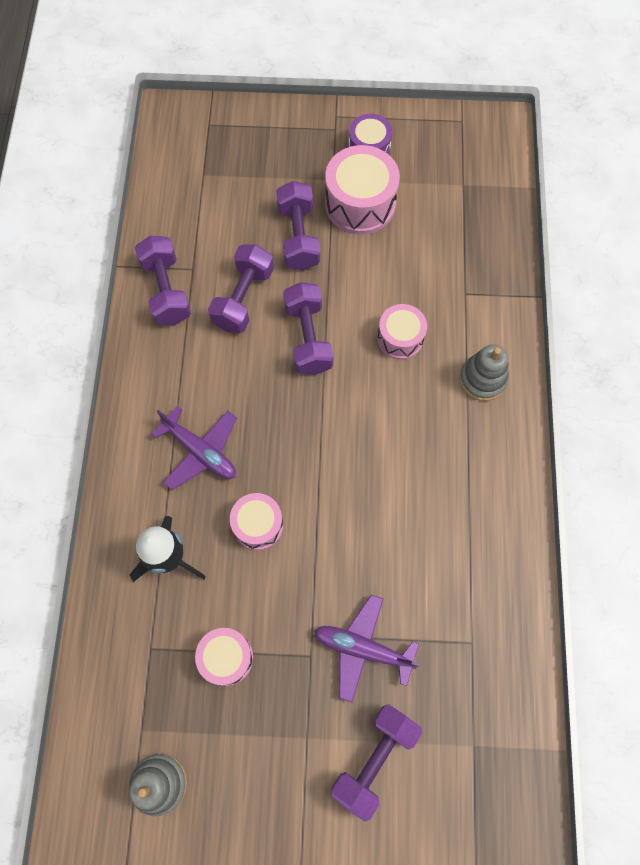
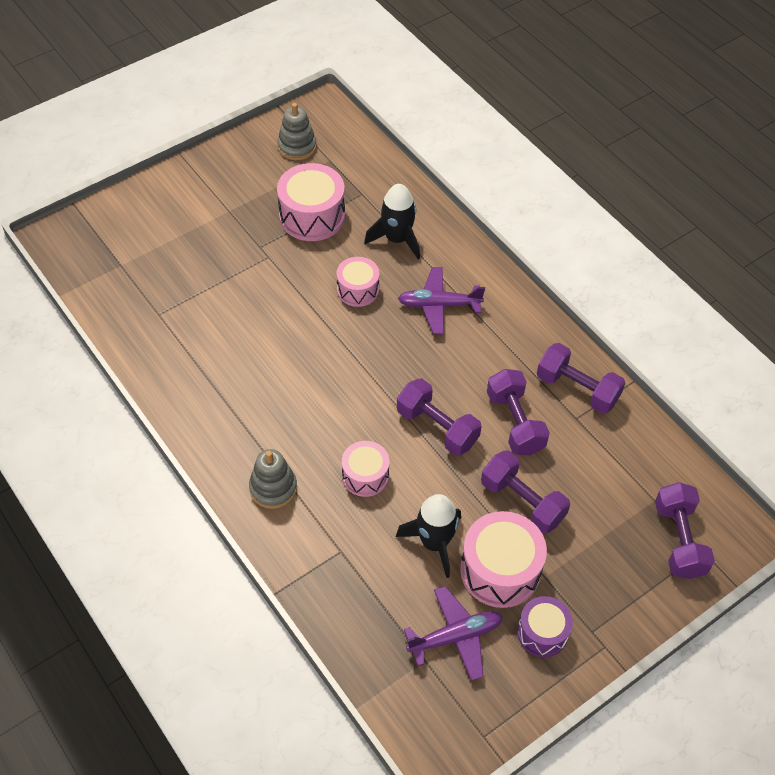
camera: 140 degrees right, 15 degrees down
pink drum [195,628,253,686] -> pink drum [277,163,345,241], size x1.63
purple plane [314,595,420,703] -> purple plane moved to [404,586,503,681]
purple dumbbell [331,705,422,822] -> purple dumbbell moved to [655,482,715,579]
none -> black rocket [396,494,461,578]

